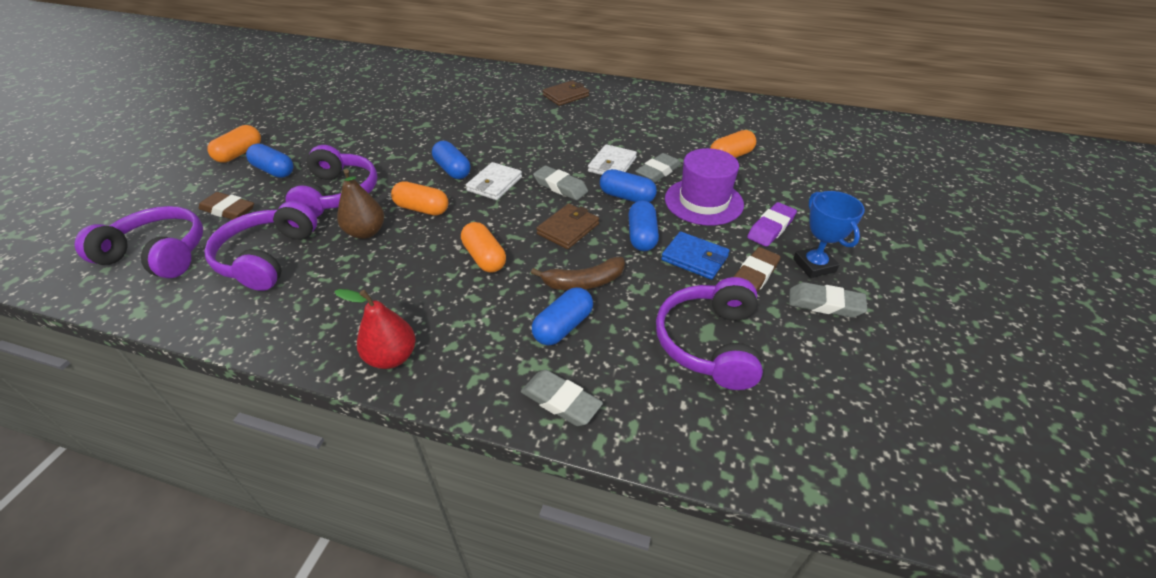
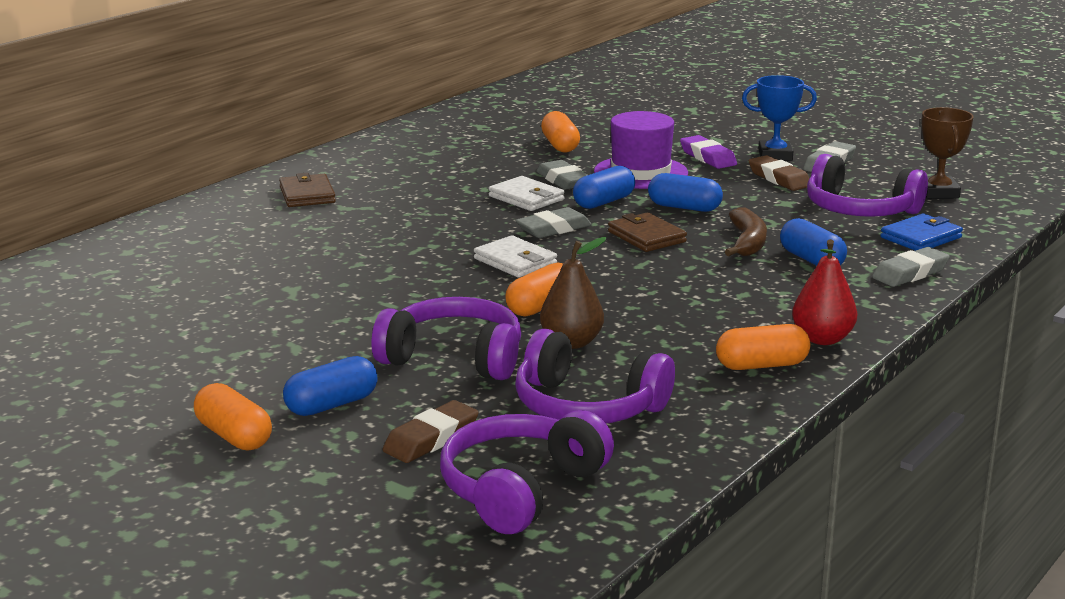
camera: 70 degrees left, 20 degrees down
blue capsule [432,141,470,179] -> none
orange capsule [461,222,506,273] -> orange capsule moved to [716,324,811,370]
blue wallet [661,232,730,280] -> blue wallet moved to [880,213,963,251]
none -> brown trophy [922,107,974,199]

